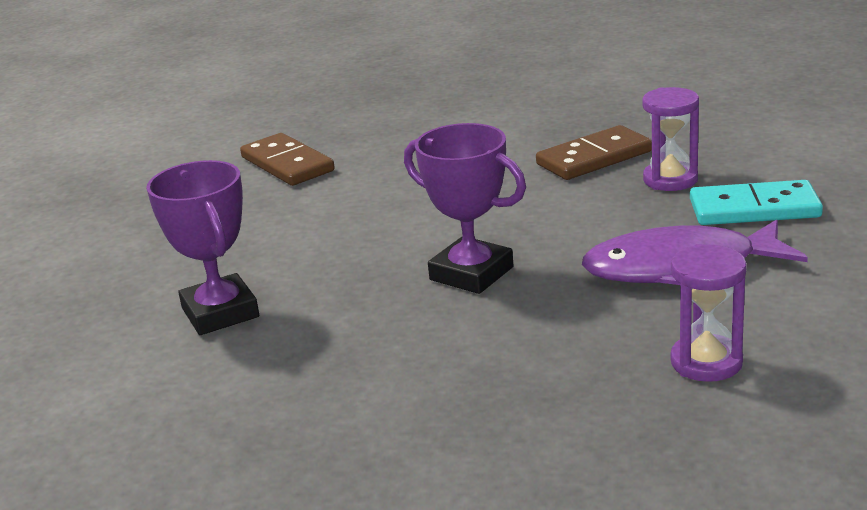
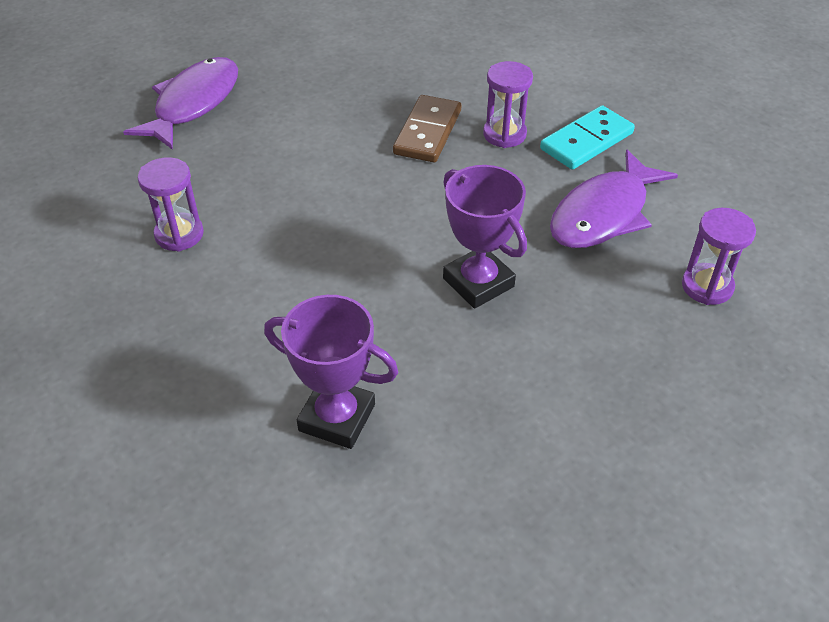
camera: 45 degrees left, 20 degrees up
brown domino [240,133,335,186] -> purple hourglass [137,157,204,252]
purple trophy [404,123,526,294] -> purple trophy turned 60 degrees clockwise [443,165,527,309]
none -> purple fish [123,57,238,150]

